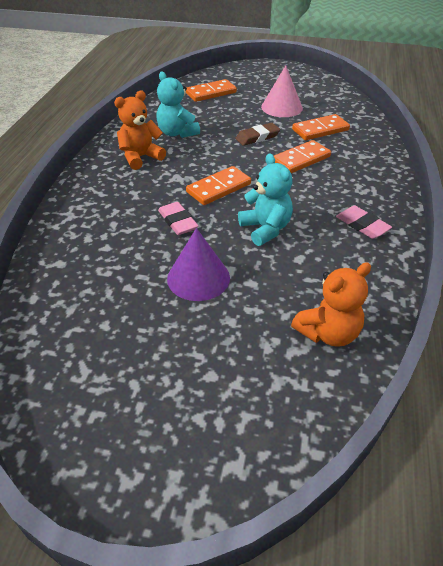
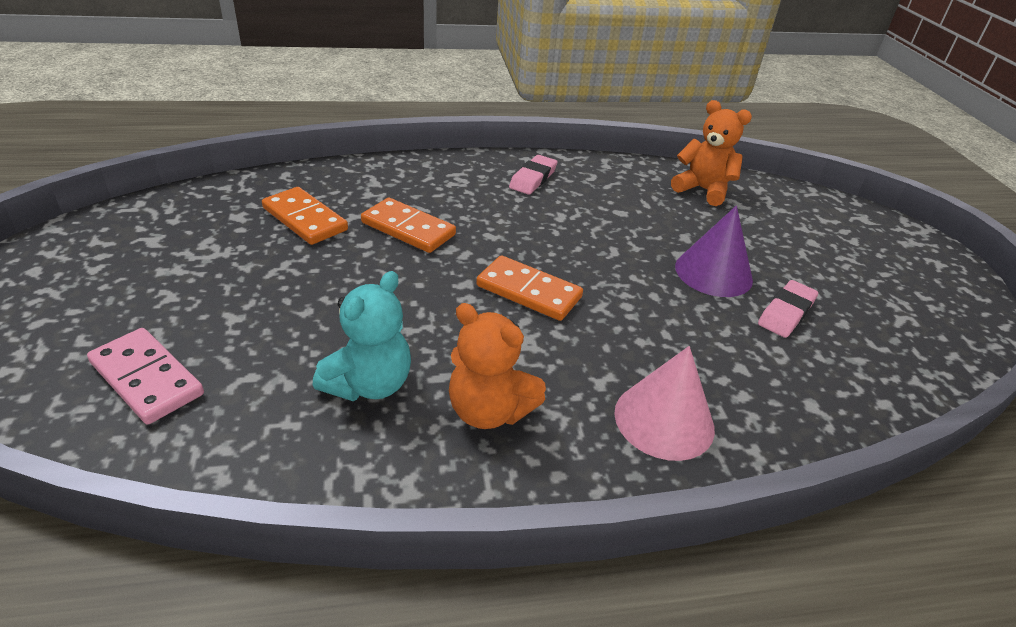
camera: 115 degrees left, 5 degrees down
pink eraser [158,202,199,235] -> pink eraser moved to [758,280,818,338]
orange domino [186,79,237,102] -> pink domino [87,328,204,424]
brown eraser [235,123,280,146] -> none
turquoise teddy bear [238,153,293,246] -> none
pink cone [261,65,303,117] -> pink cone moved to [614,346,715,461]

